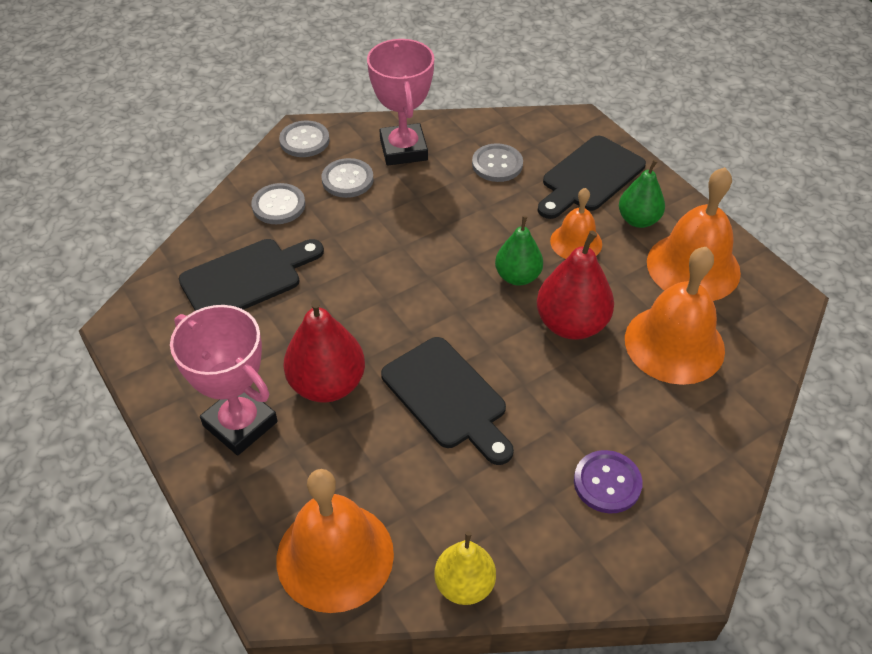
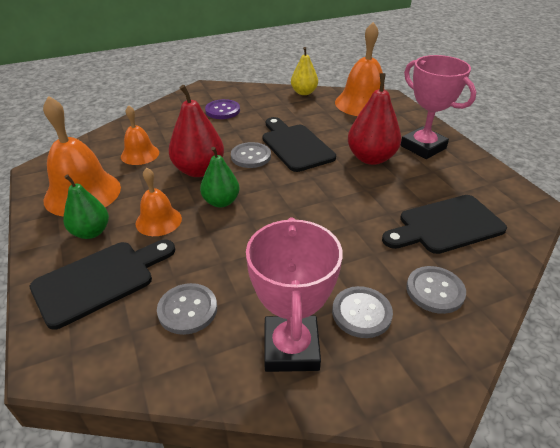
camera: 170 degrees left, 10 degrees down
grey button [279,121,330,157] -> grey button moved to [231,142,271,168]
orange bell [625,247,725,385] -> orange bell [121,105,159,165], size x0.57

